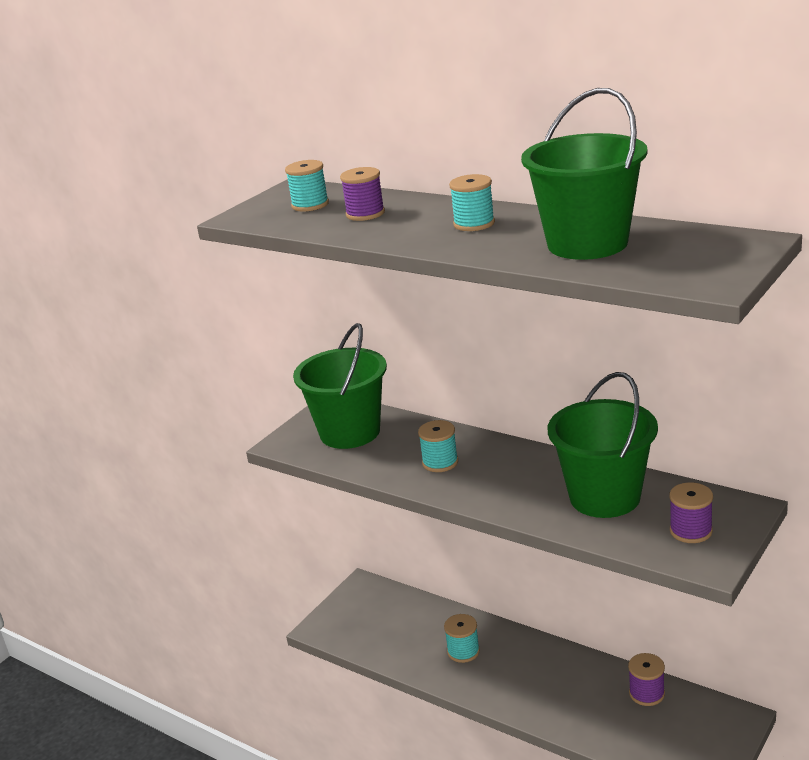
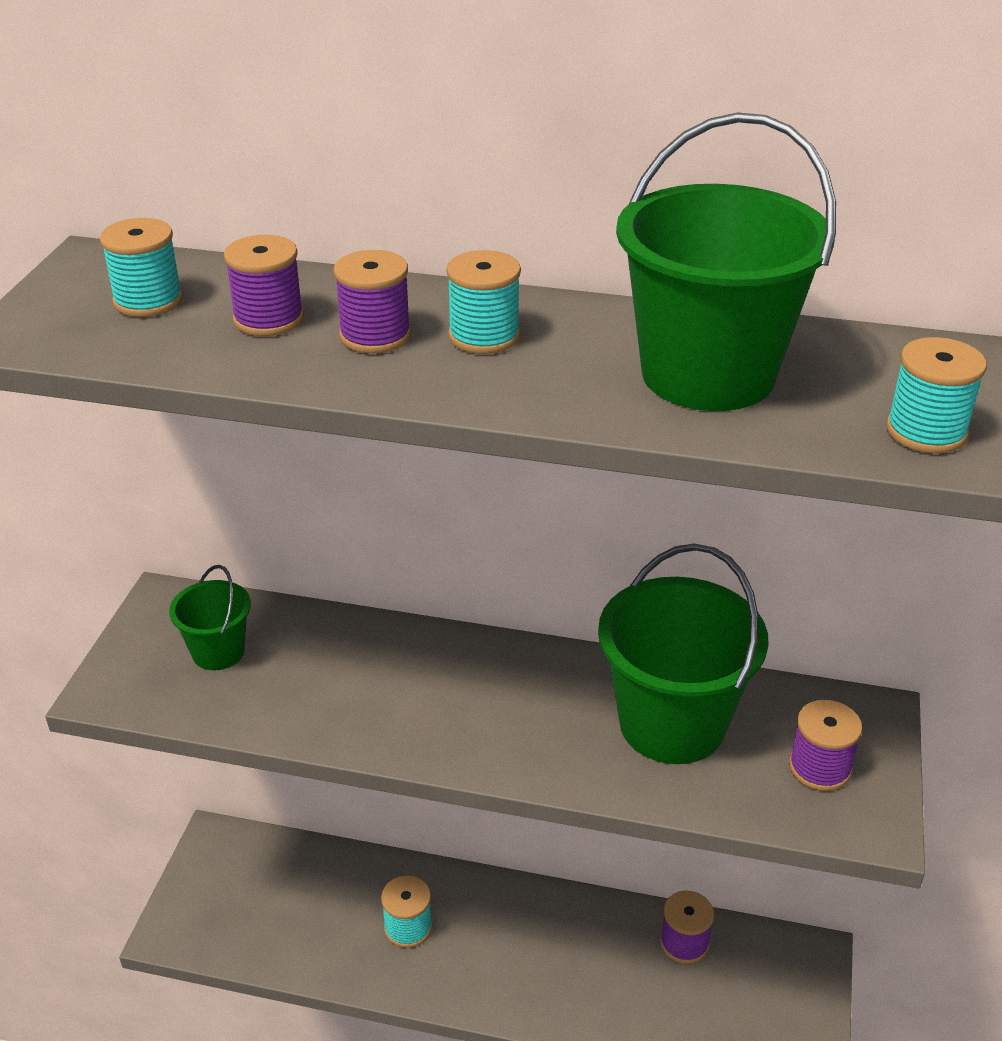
camera: 25 degrees left, 10 degrees up
green bucket [293,323,387,449] -> green bucket [169,565,251,670], size x0.52
turquoise spool [418,420,458,472] -> turquoise spool moved to [886,337,987,454]
none -> purple spool [334,250,411,354]

